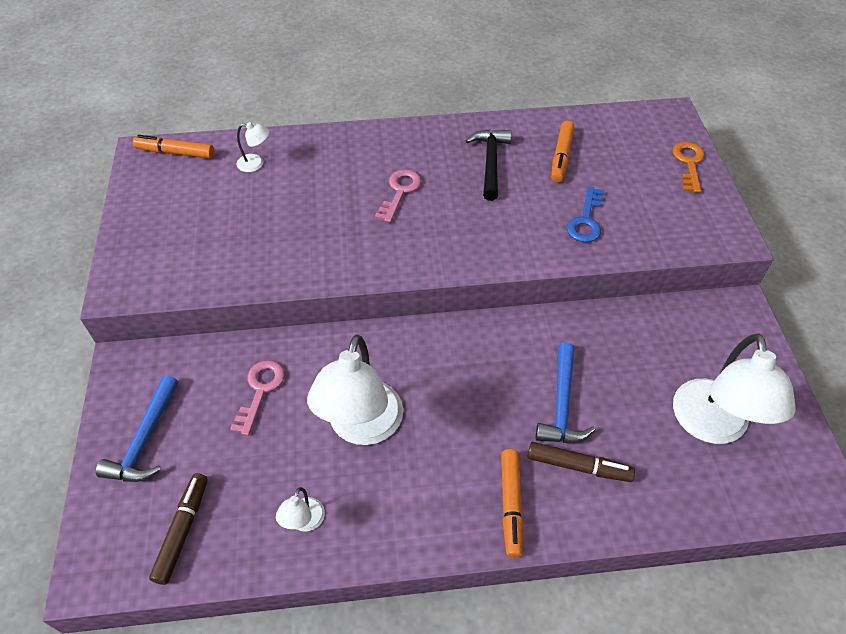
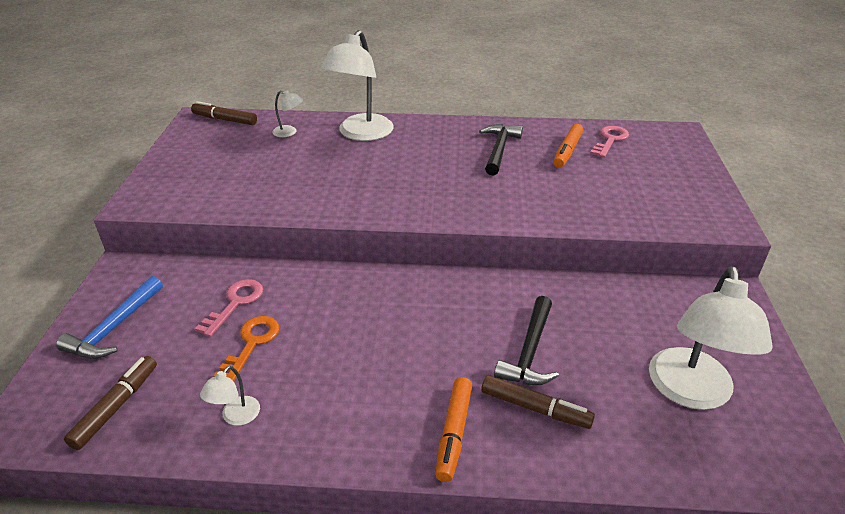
camera: 10 degrees right, 15 degrees down
orange marker [133,135,214,159] -> brown marker [191,101,257,125]
white lamp [307,335,403,445] -> white lamp moved to [320,30,394,141]
pink key [375,169,421,223] -> pink key moved to [590,126,629,158]
blue hammer [536,342,595,443] -> black hammer [494,296,559,385]
blue key [567,186,605,242] -> none
orange key [672,142,705,193] -> orange key moved to [214,316,279,381]

